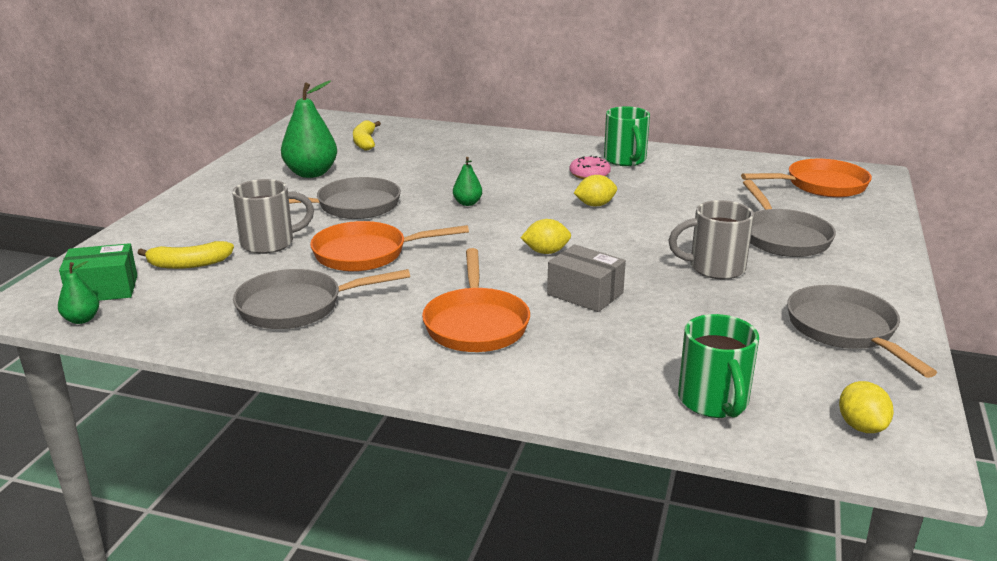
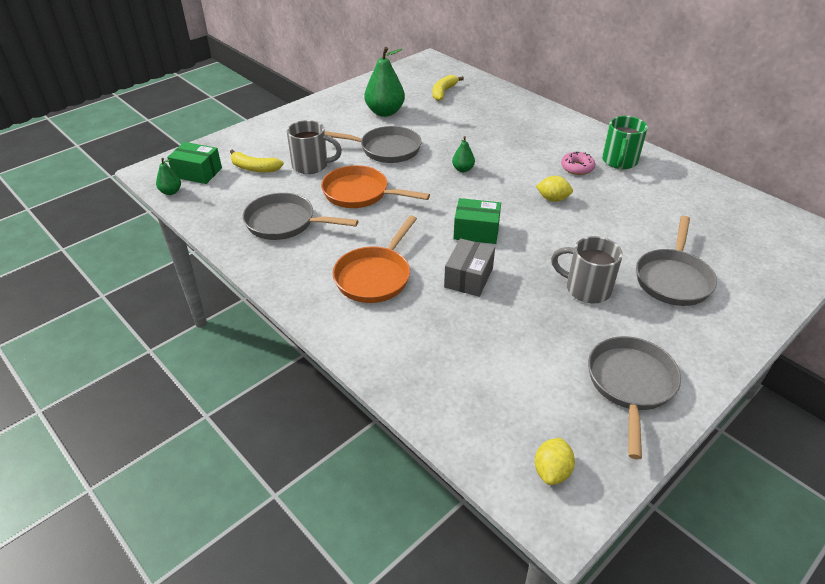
camera: 30 degrees right, 15 degrees up
yellow lemon [521,219,571,254] -> green box [453,198,501,244]
grey box [547,244,626,312] -> grey box turned 45 degrees clockwise [444,238,495,297]
green mug [678,314,759,418] -> none
orange pan [741,159,872,197] -> none

